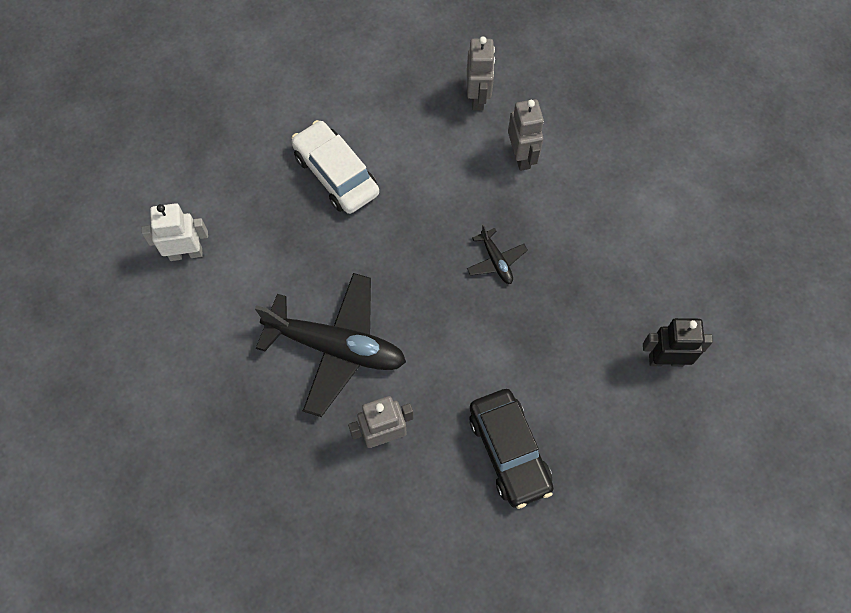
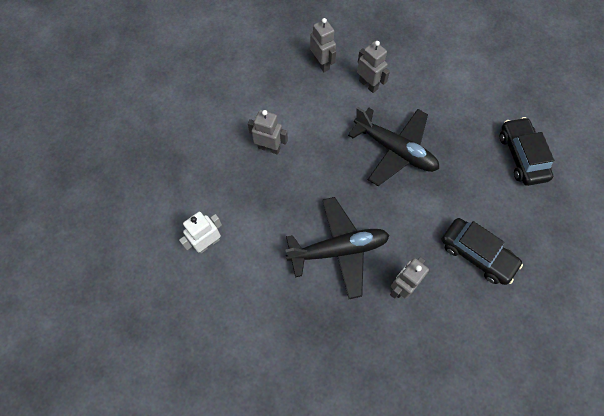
camera: 30 degrees left, 0 degrees up
white car [291,120,379,214] -> grey robot [248,110,288,155]
black plane [467,224,528,284] -> black plane [348,107,439,186], size x2.28
black robot [643,318,713,367] -> black car [500,117,554,186]

